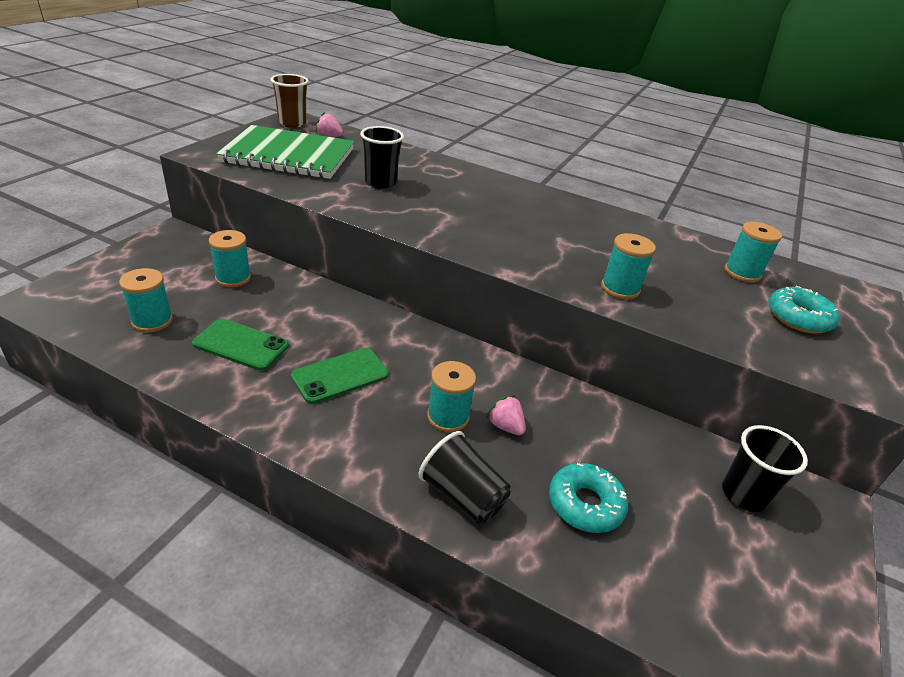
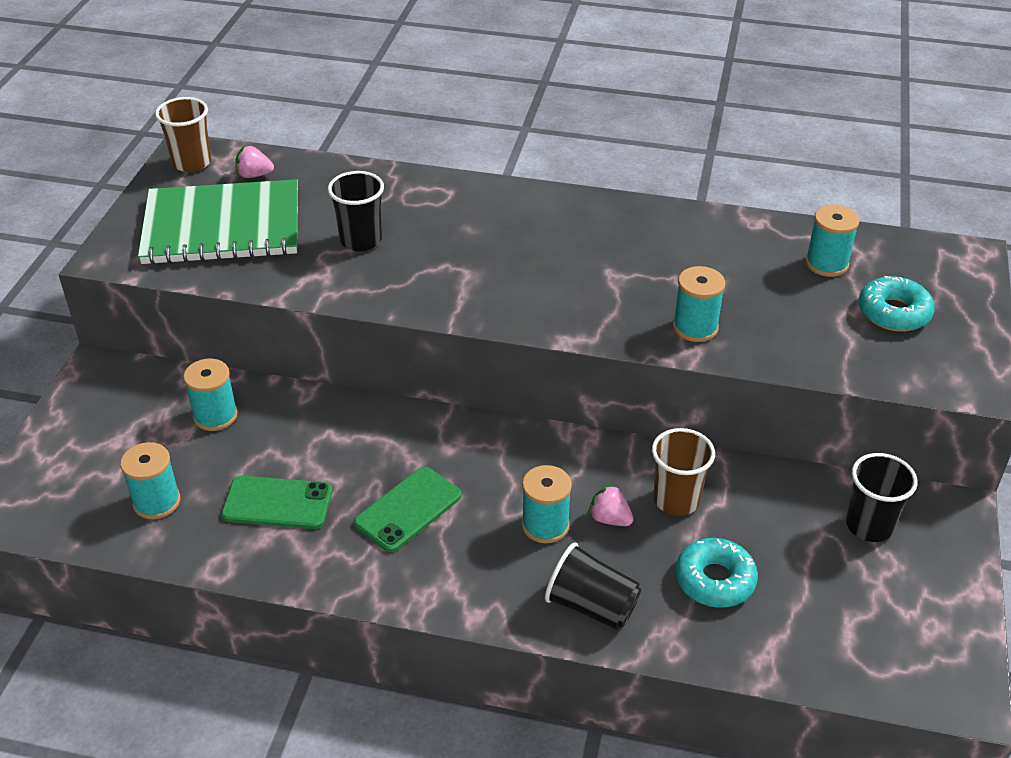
camera: 10 degrees left, 5 degrees up
none -> brown cup [652,428,715,516]

